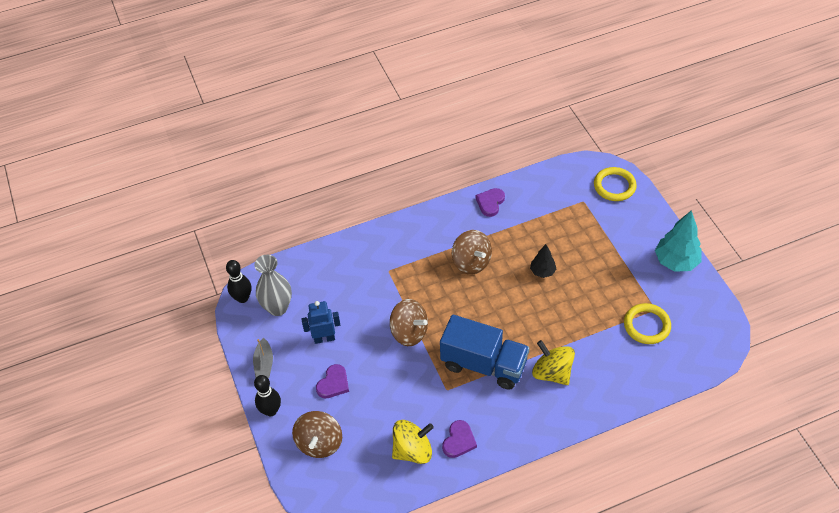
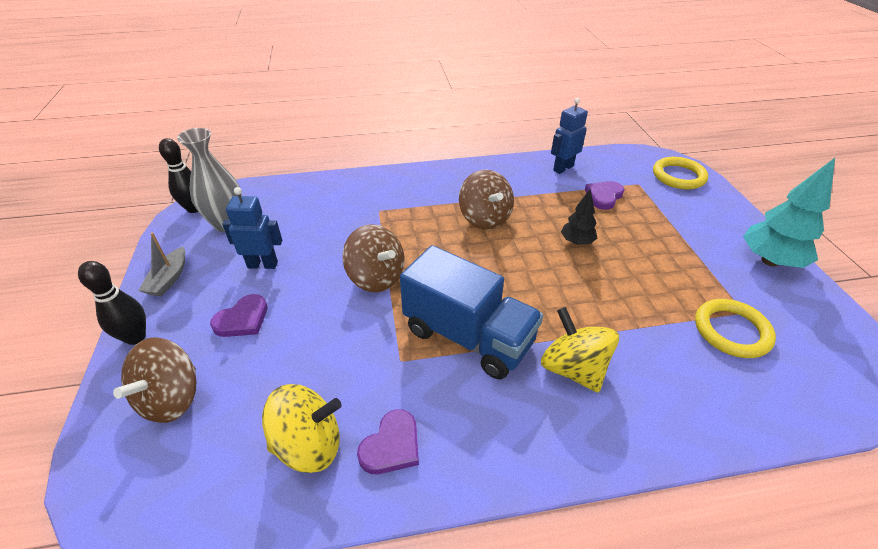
camera: 10 degrees right, 10 degrees down
purple heart [476,188,505,217] -> purple heart moved to [585,181,624,210]
none -> blue robot [551,98,588,174]

